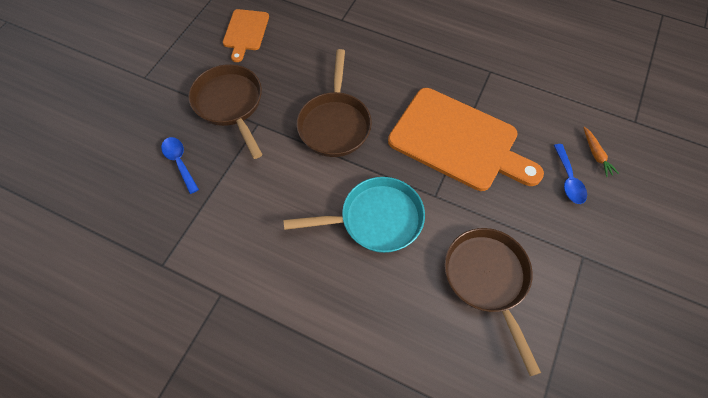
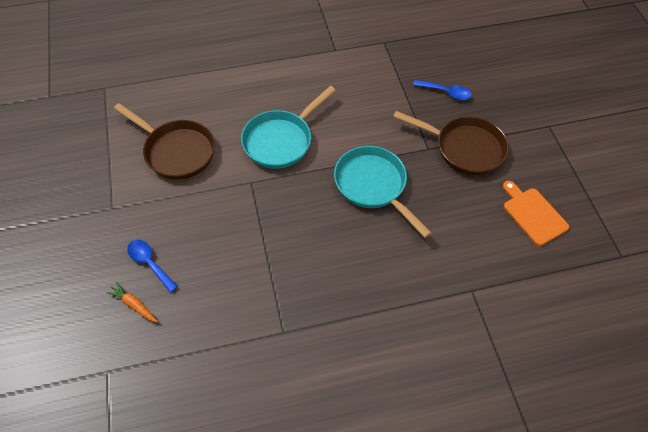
camera: 140 degrees right, 5 degrees down
brown pan [297,49,372,157] -> turquoise pan [334,146,432,238]
orange cutting board [388,88,544,191] -> none

